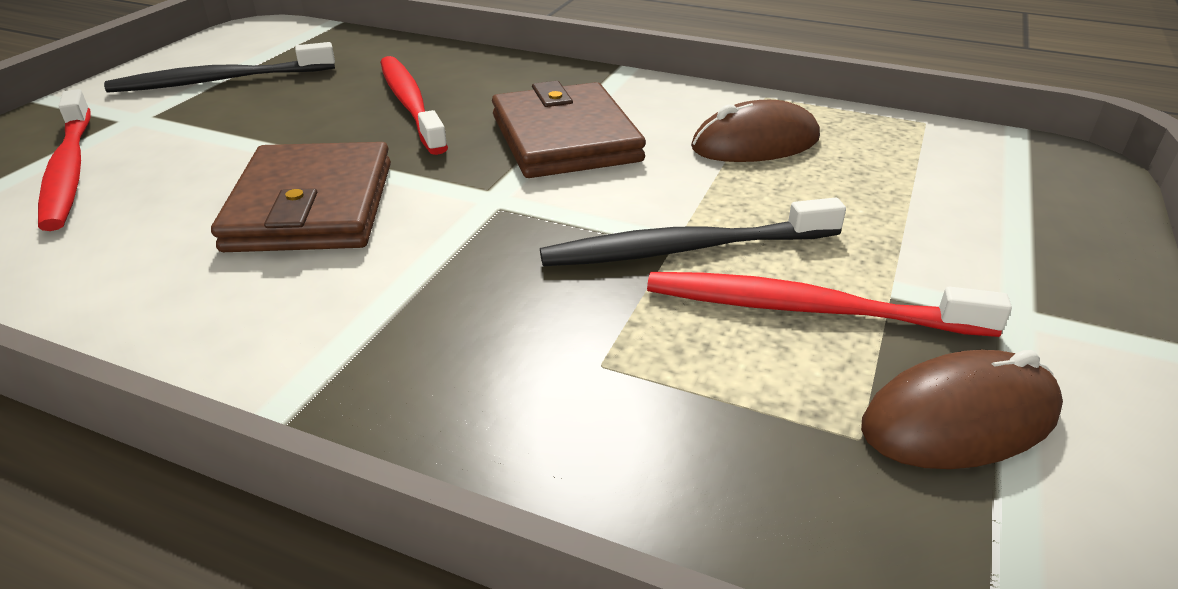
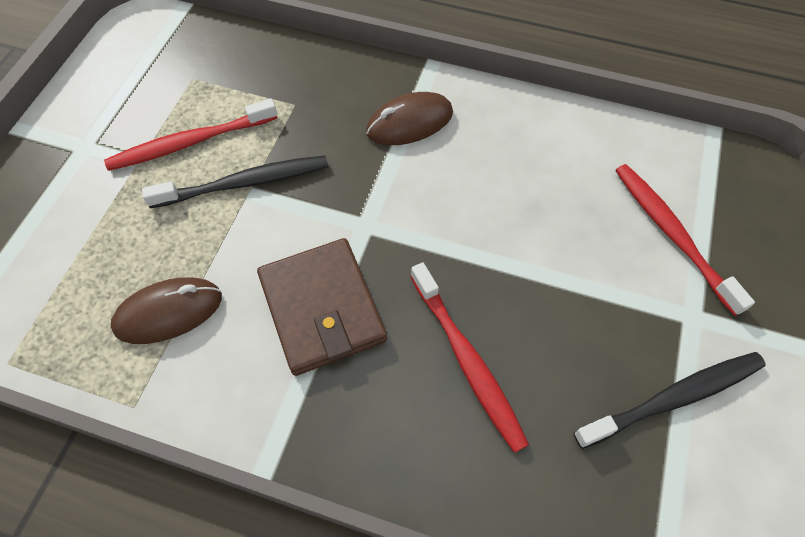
camera: 175 degrees right, 25 degrees up
brown wallet [211,142,391,252] -> none
red toothbrush [647,272,1012,337] -> red toothbrush turned 150 degrees clockwise [104,99,277,171]
brown mouse [861,350,1063,469] -> brown mouse moved to [366,92,453,145]

